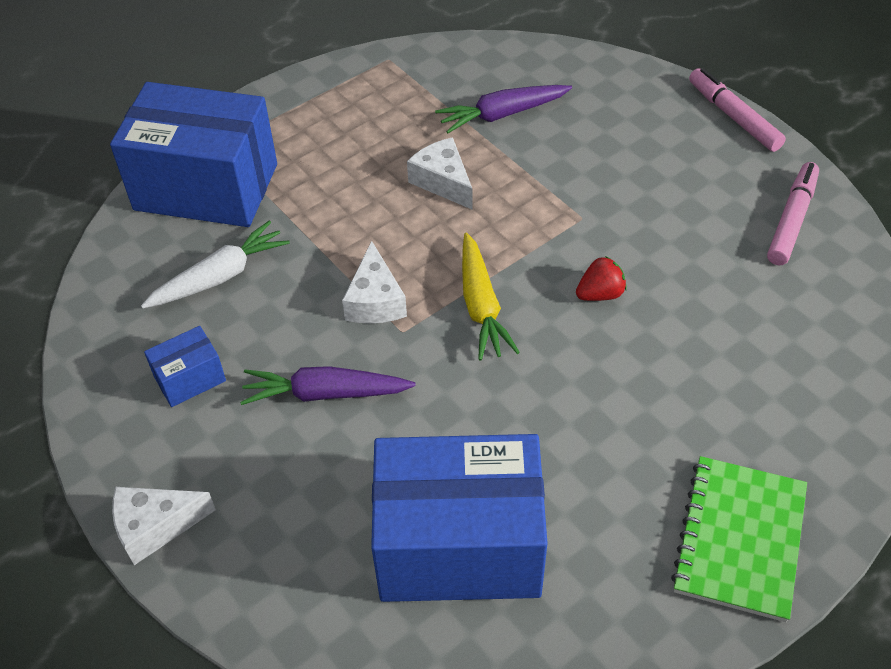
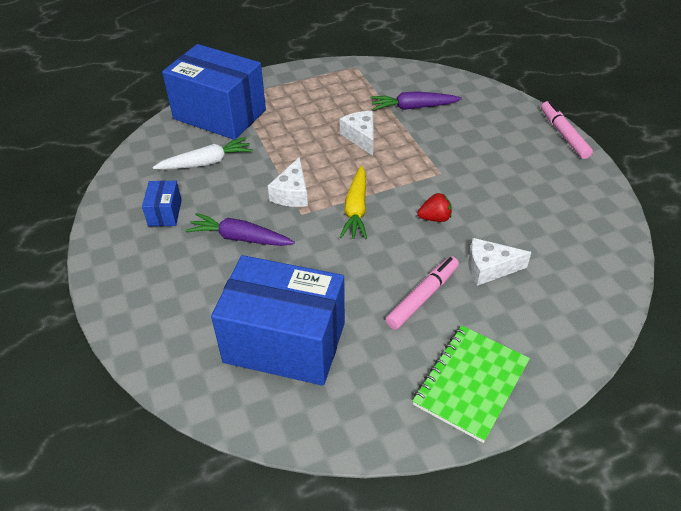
camera: 15 degrees right, 5 degrees down
white cheese [112,487,216,565] -> white cheese moved to [469,238,532,286]
blue box [144,326,226,407] -> blue box turned 75 degrees counterclockwise [142,180,182,226]
pink marker [767,162,819,265] -> pink marker moved to [385,256,459,330]

